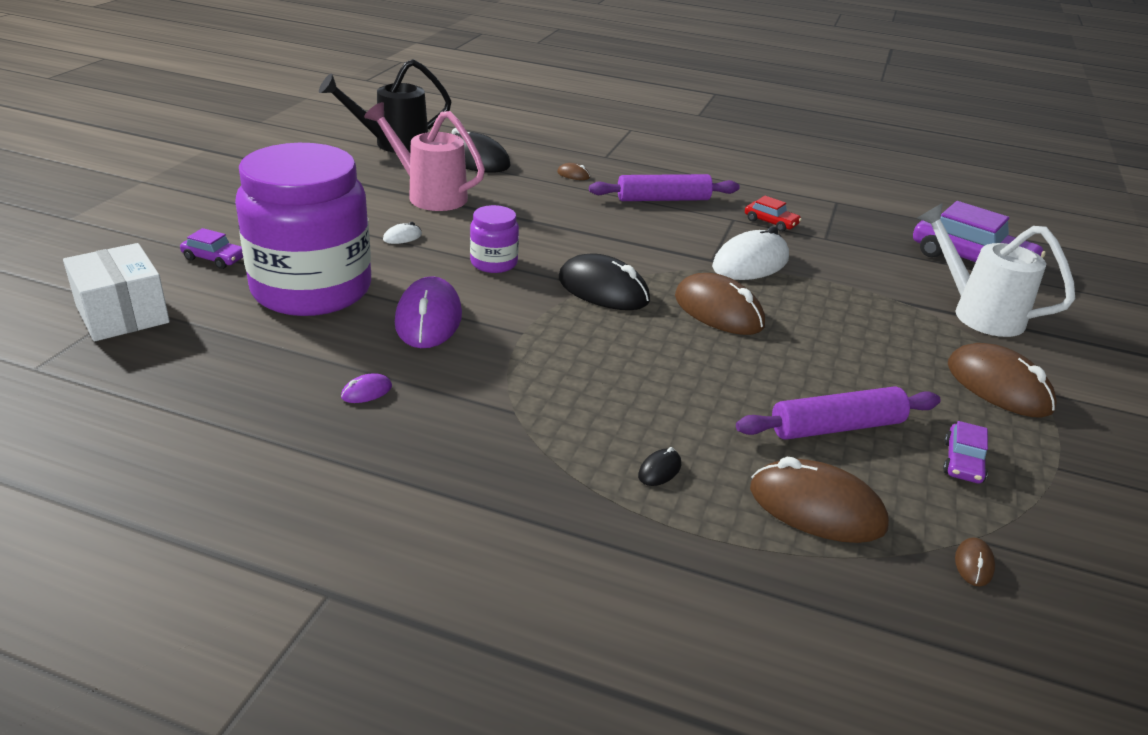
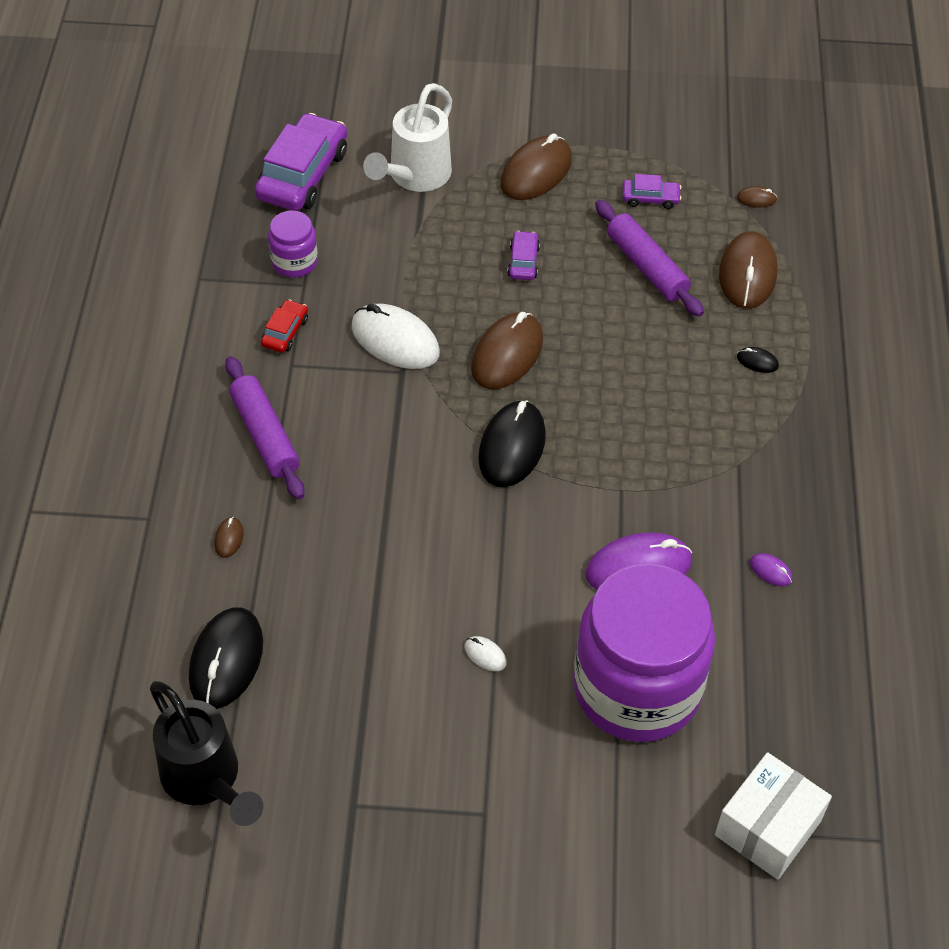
camera: 105 degrees left, 20 degrees up
purple car [180,228,243,269] -> purple car moved to [507,231,540,280]
pink watering can [364,102,485,211] -> none
purple jar [470,205,519,273] -> purple jar moved to [268,210,318,278]

